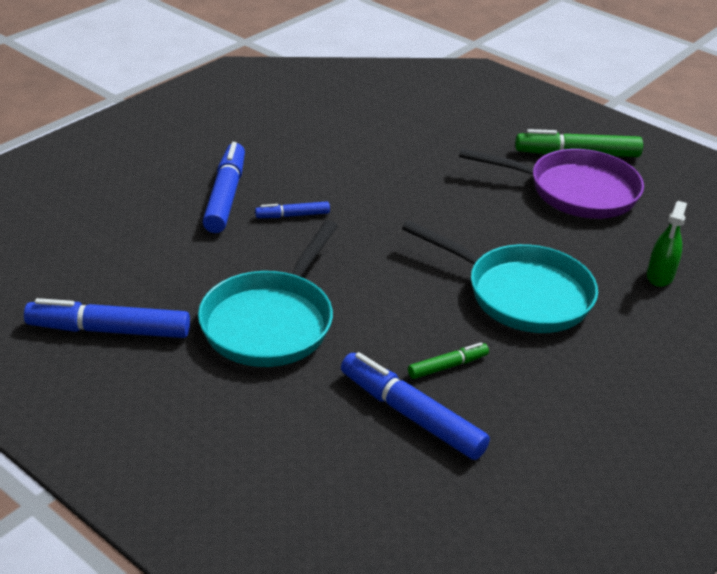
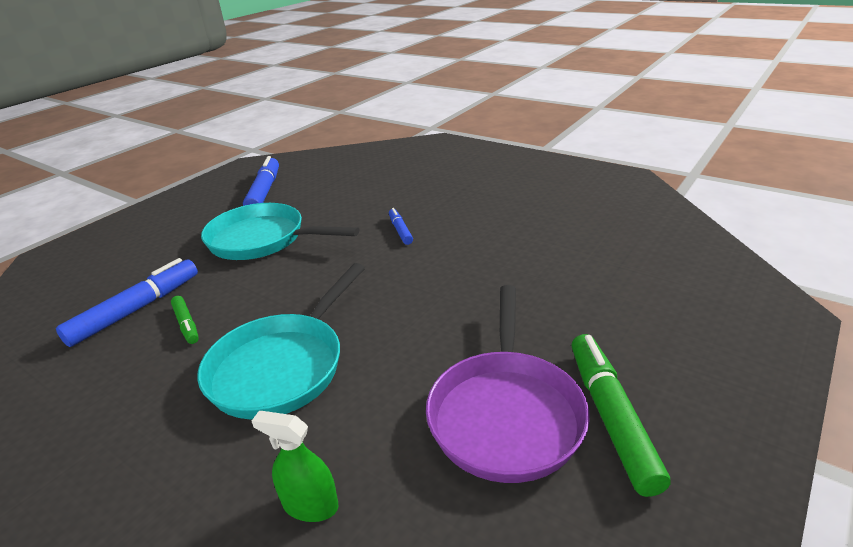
camera: 90 degrees right, 5 degrees down
blue marker [203,142,245,233] -> none

